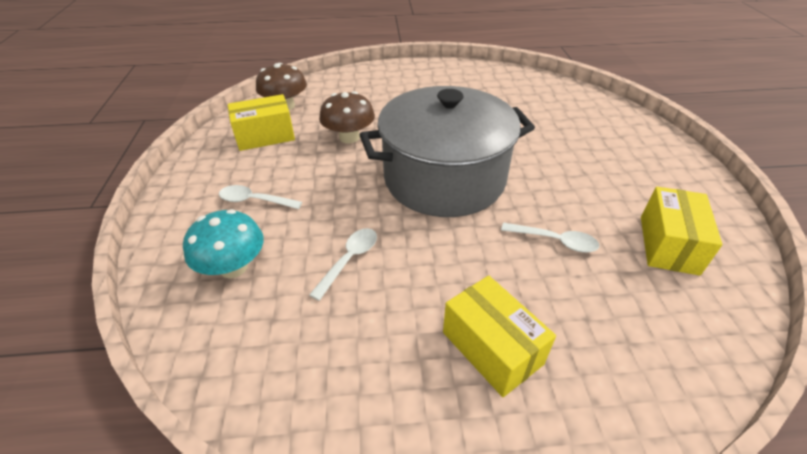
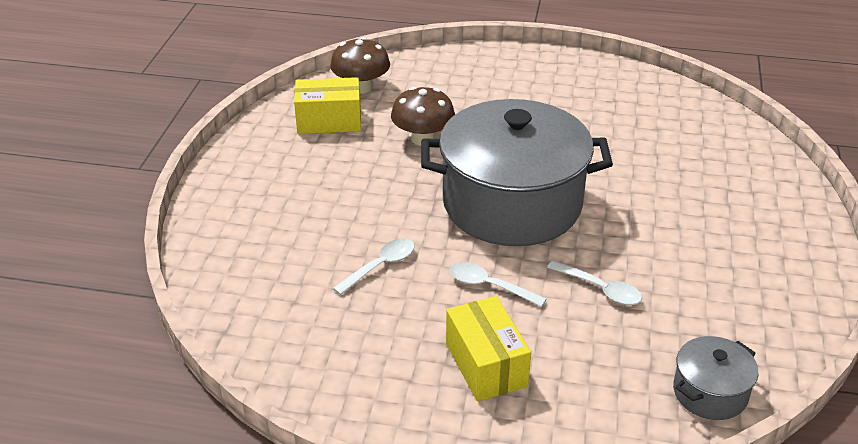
camera: 15 degrees right, 5 degrees down
turquoise mushroom [183,209,264,278] -> none
white spoon [219,185,302,209] -> white spoon moved to [450,262,546,307]
yellow box [641,187,722,276] -> none
none -> grey pot [673,336,758,420]

